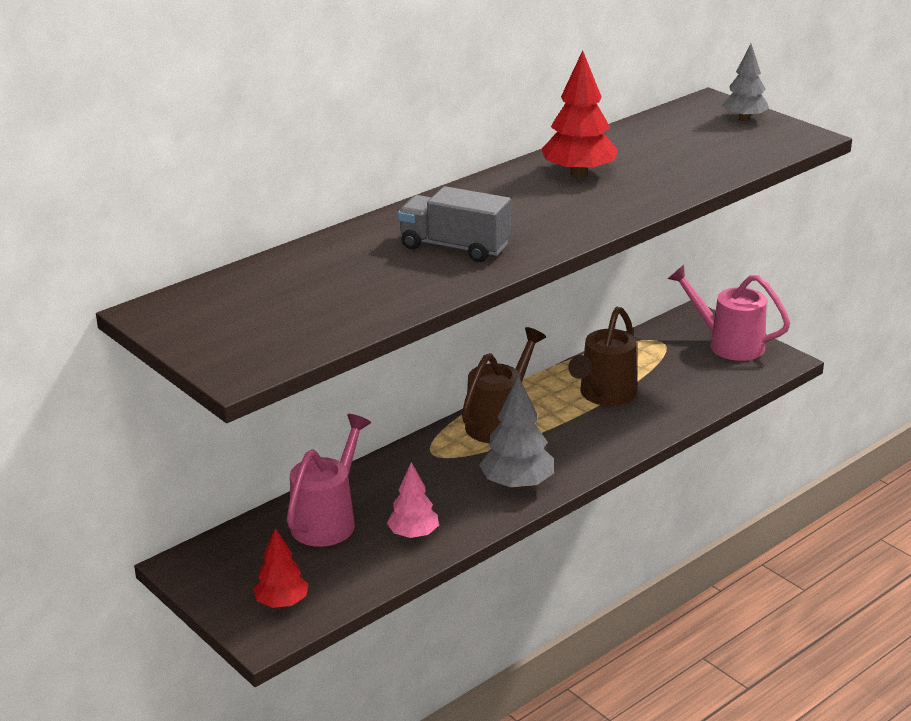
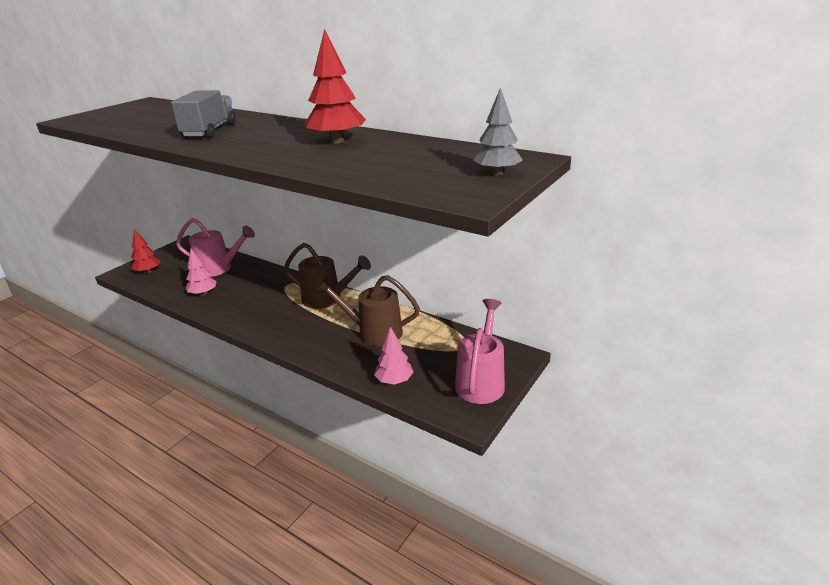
camera: 75 degrees right, 0 degrees up
grey tree [479,376,554,490] -> none
none -> pink tree [374,327,413,385]

